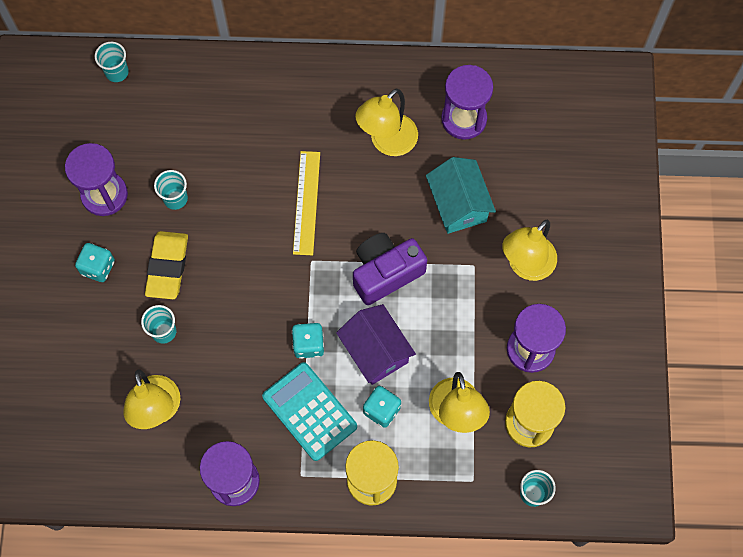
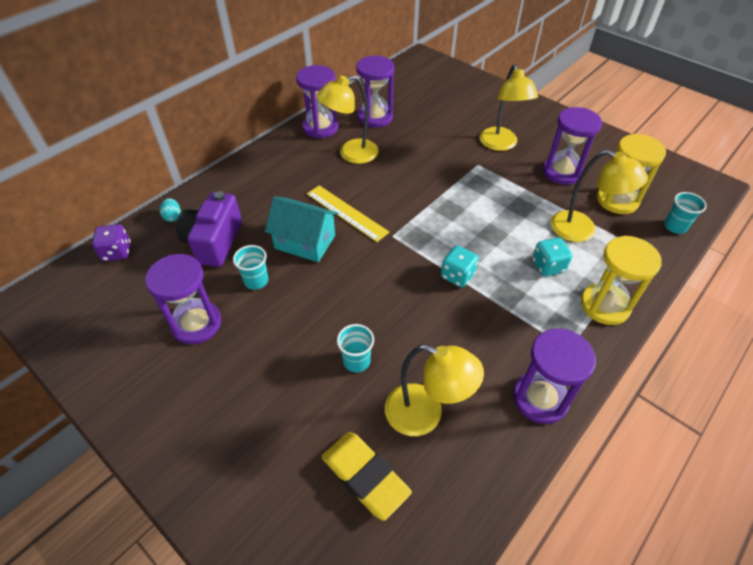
camera: 50 degrees left, 20 degrees down
turquoise dice [75,243,115,282] -> none
turquoise cup [95,42,129,82] -> purple dice [92,224,131,261]
yellow eraser [145,231,188,299] -> yellow eraser moved to [322,432,412,521]
turquoise calculator [262,362,357,461] -> none
purple house [336,304,416,385] -> none
purple camera [353,233,427,305] -> purple camera moved to [176,191,242,267]
yellow lamp [355,88,418,156] -> yellow lamp turned 75 degrees clockwise [317,75,378,164]
turquoise house [426,157,496,234] -> turquoise house moved to [265,196,338,262]
none -> turquoise egg [160,198,181,222]
none -> purple hourglass [296,65,338,139]

